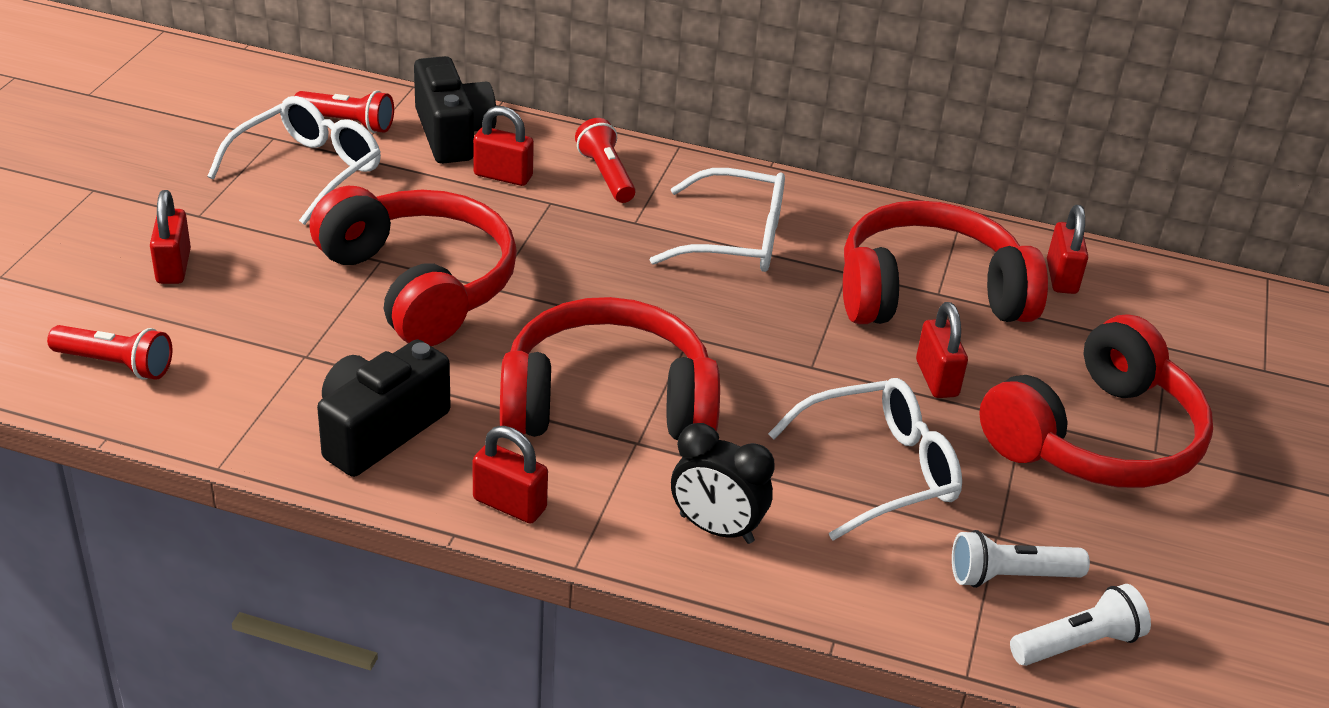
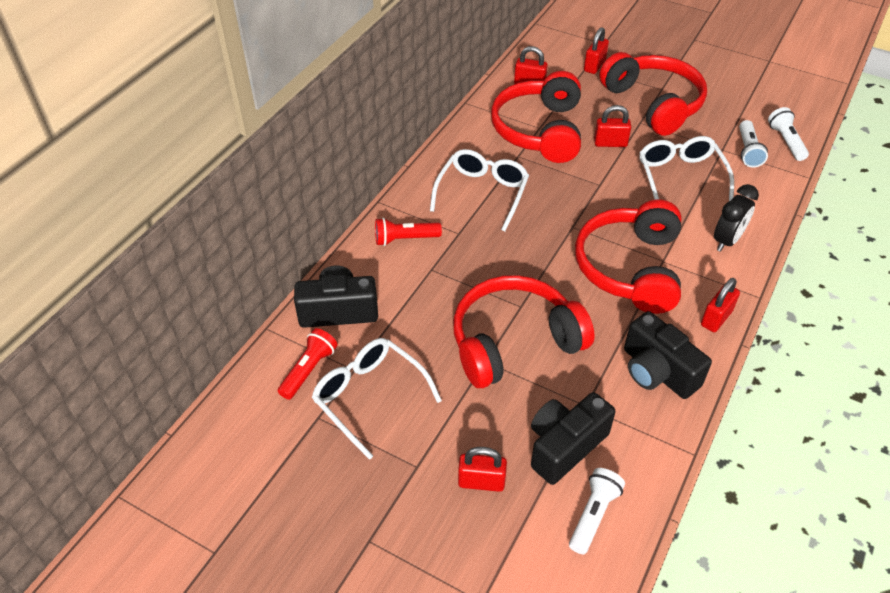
camera: 75 degrees left, 10 degrees up
red flashlight [47,325,172,380] -> white flashlight [569,468,625,554]
red padlock [473,106,534,186] -> red padlock moved to [584,27,609,74]
none -> black camera [531,392,616,485]

